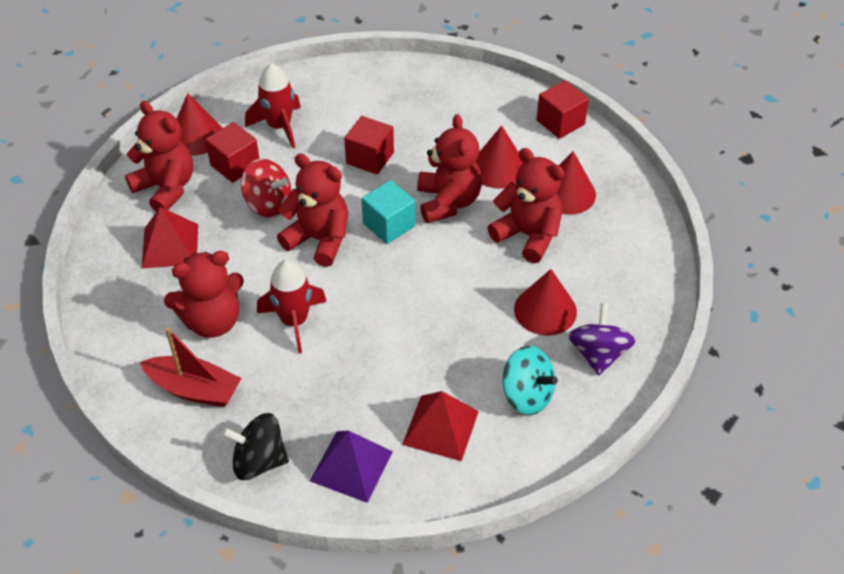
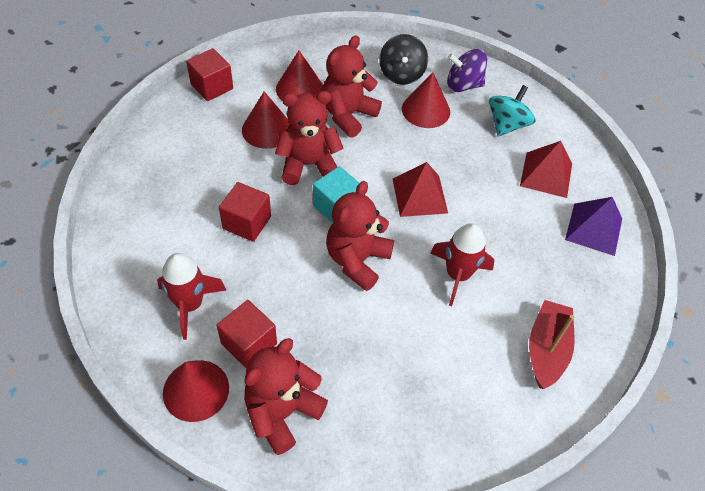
camera: 95 degrees left, 5 degrees up
red pyramid [141,207,198,269] -> red pyramid moved to [393,162,448,217]
red teddy bear [164,251,244,338] -> none
black spinning top [222,413,289,480] -> black spinning top moved to [379,34,428,85]
red spinning top [241,159,291,218] -> none

